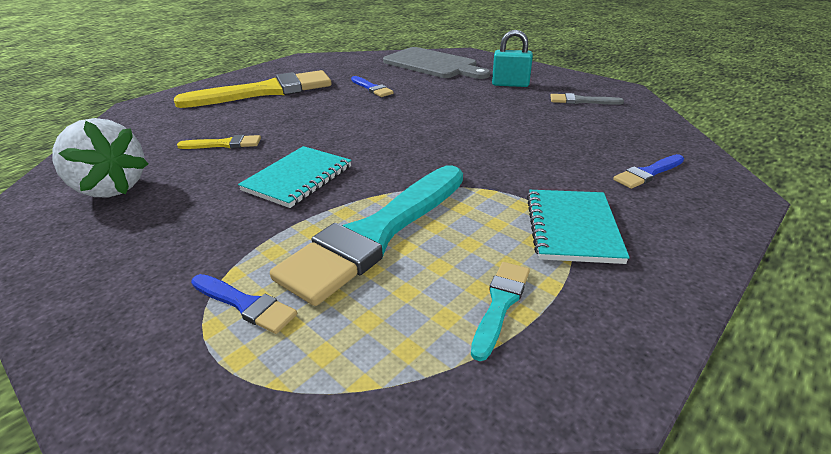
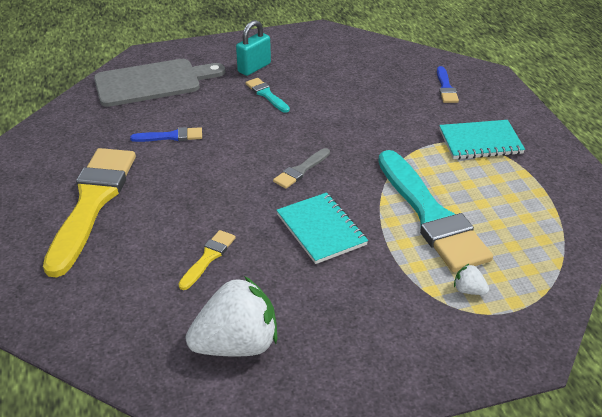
camera: 60 degrees left, 5 degrees up
blue brush [191,274,297,334] -> white strawberry [454,264,489,295]
turquoise brush [471,262,530,361] -> turquoise brush moved to [246,78,290,113]
turquoise notebook [527,190,630,264] -> turquoise notebook turned 45 degrees counterclockwise [439,120,525,159]
grey brush [551,93,624,105] -> grey brush moved to [273,148,330,189]

